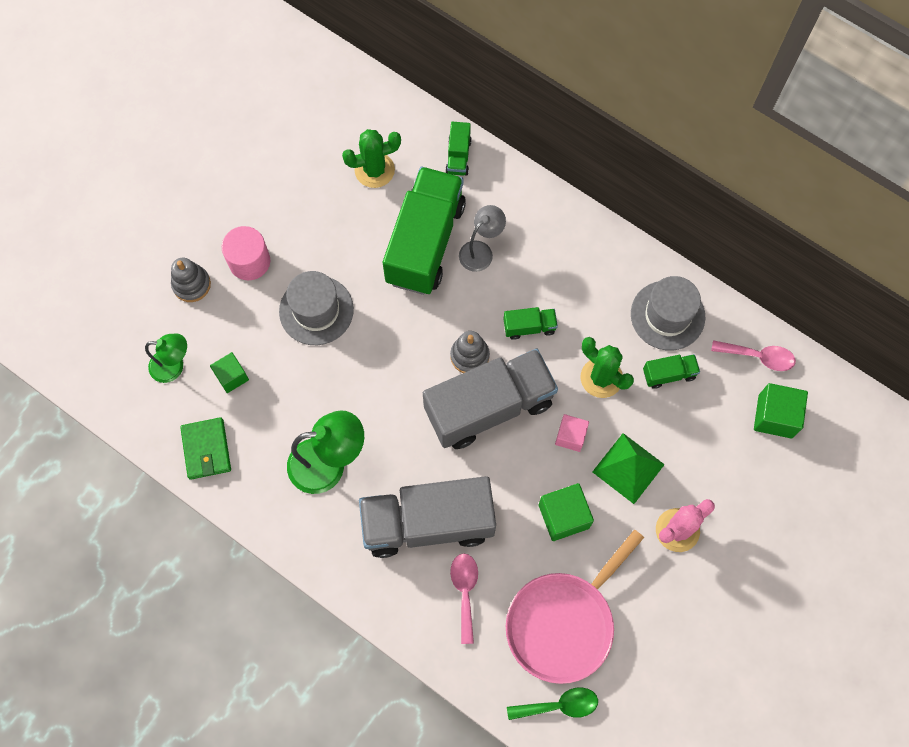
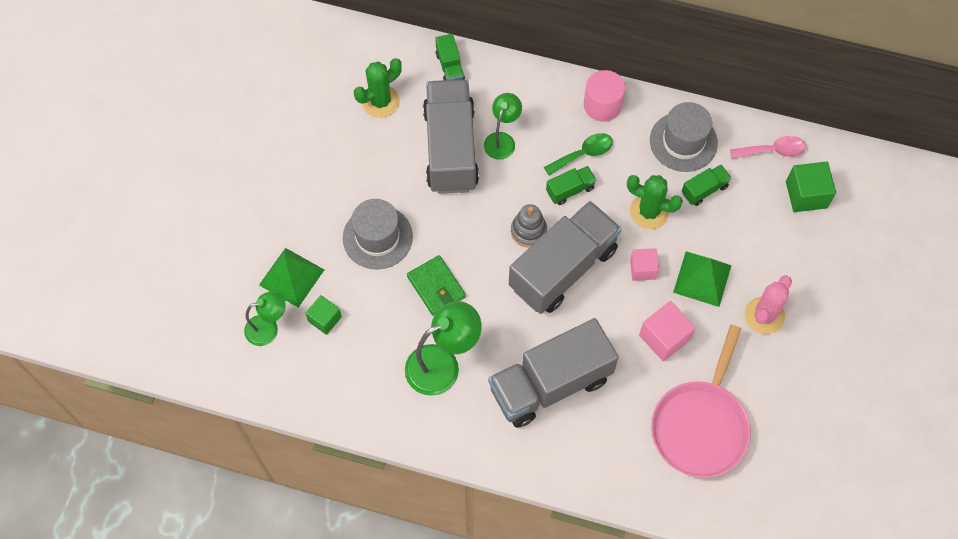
camera: 20 degrees left, 5 degrees down
grey stacking toy [171,258,211,302] -> none
green wallet [180,417,231,480] -> green wallet moved to [407,255,466,316]
pink cylinder [222,226,270,280] -> pink cylinder moved to [584,70,625,121]
green truck [383,167,466,295] -> grey truck [423,79,479,194]
pink spoon [450,553,478,644] -> none
grey lamp [459,205,506,272] -> green lamp [484,93,522,160]
green spoon [507,687,598,720] -> green spoon moved to [544,133,613,175]
green cube [538,483,594,541] -> pink cube [639,301,696,362]
none -> green pyramid [259,248,324,308]

